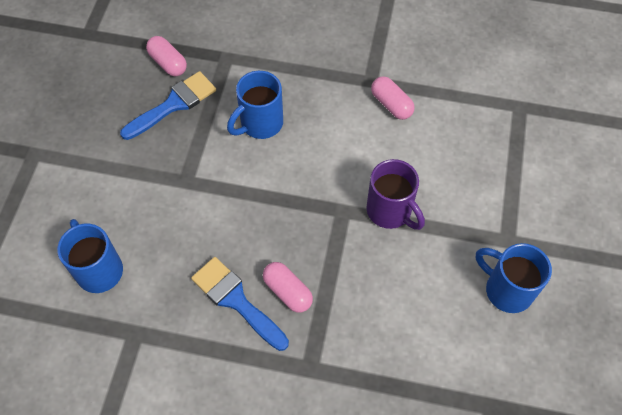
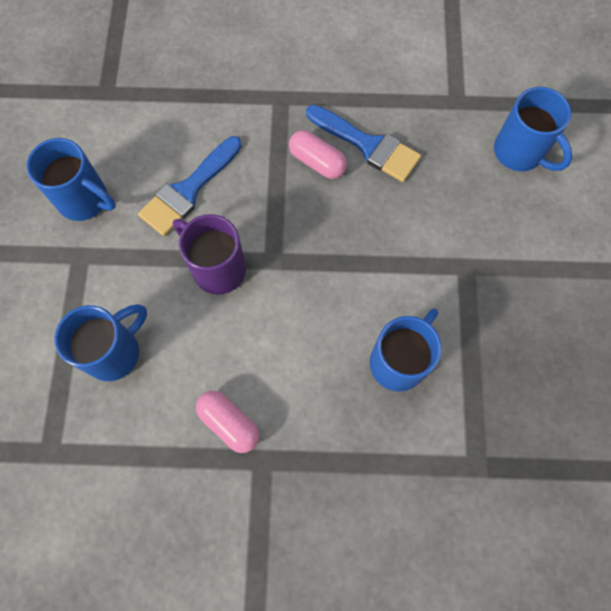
camera: 170 degrees right, 10 degrees up
blue brush [120,71,216,140] -> blue brush moved to [138,136,242,236]
pink capsule [146,36,187,76] -> none
none -> blue mug [54,304,147,381]

